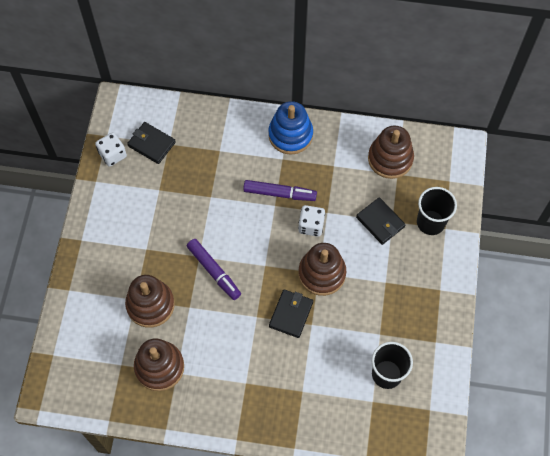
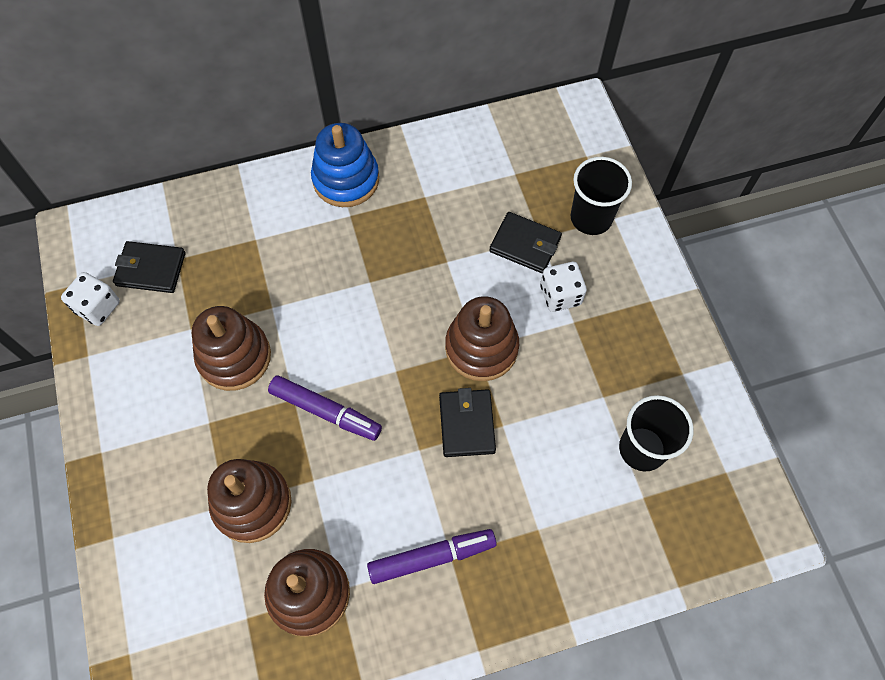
camera: 25 degrees left, 0 degrees up
purple marker [243,180,317,201] -> purple marker moved to [367,529,497,584]
white dice [298,205,325,237] -> white dice moved to [540,262,587,312]
brown stacking toy [368,126,414,179] -> brown stacking toy moved to [192,306,271,391]

